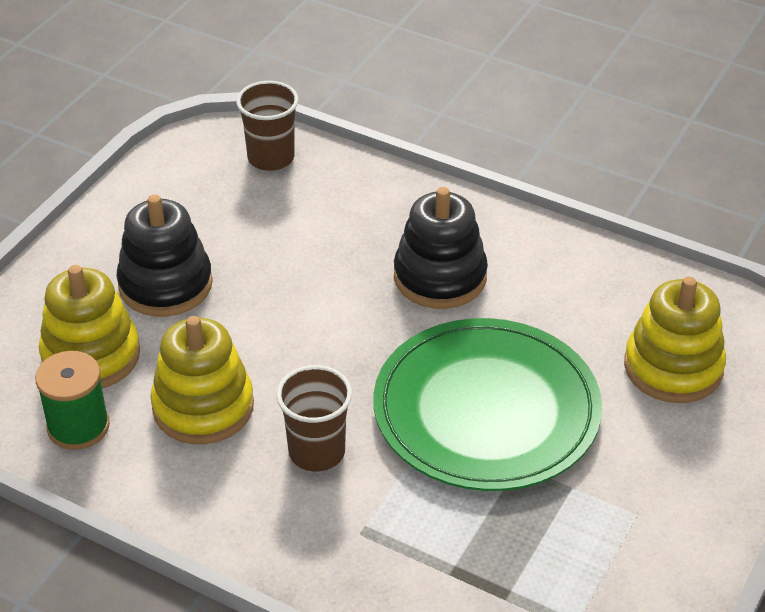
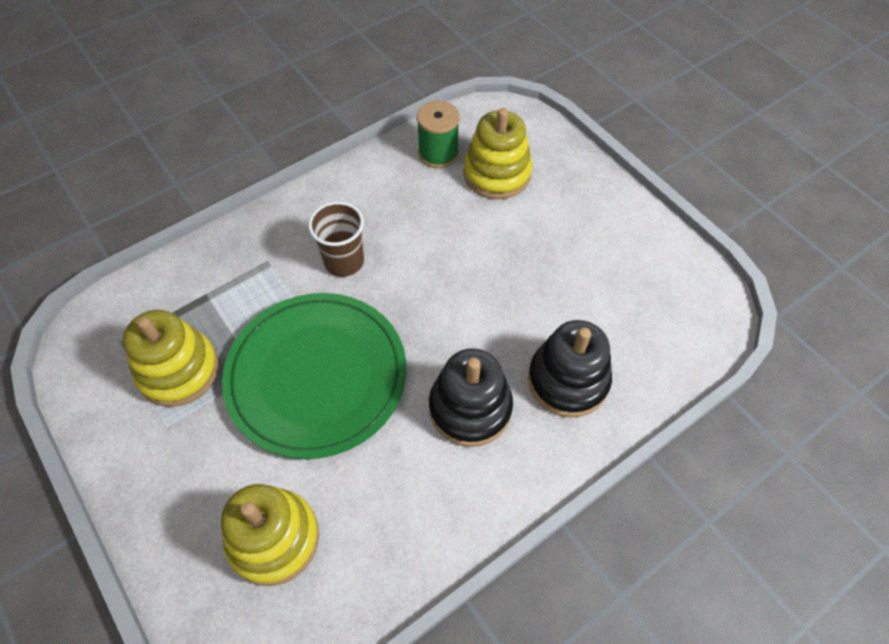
camera: 115 degrees right, 15 degrees up
black stacking toy [117,194,213,317] -> black stacking toy moved to [528,320,612,417]
yellow stacking toy [150,316,254,444] -> yellow stacking toy moved to [123,310,219,407]
brown cup [236,81,299,171] -> none

